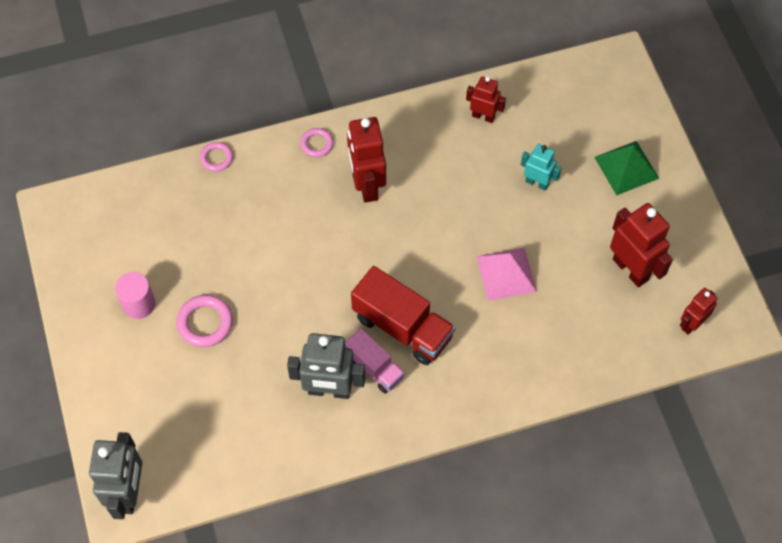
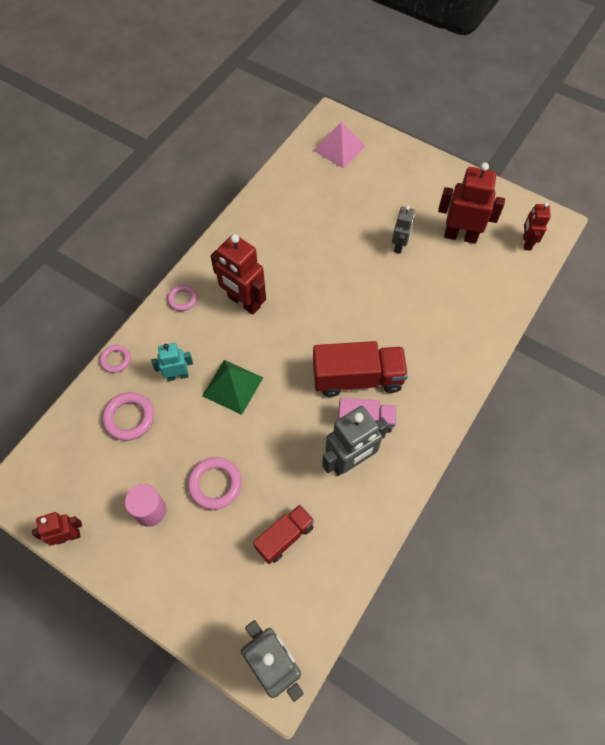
camera: 40 degrees left, 0 degrees up
red robot [466,76,506,123] -> red robot moved to [32,512,82,546]
pink pyramid [477,248,537,301] -> pink pyramid moved to [313,122,365,168]
turquoise robot [521,144,561,191] -> turquoise robot moved to [151,343,193,381]
green pyramid [594,141,659,195] -> green pyramid moved to [202,360,263,415]
none -> pink ring [102,392,154,441]
none -> red truck [253,504,315,564]
none -> grey robot [392,206,415,254]

